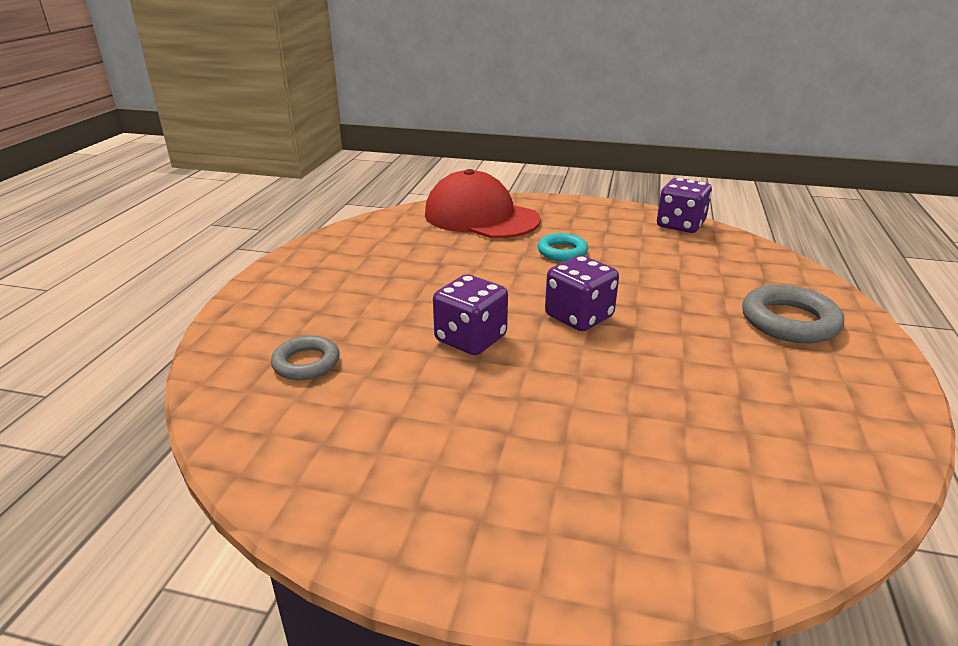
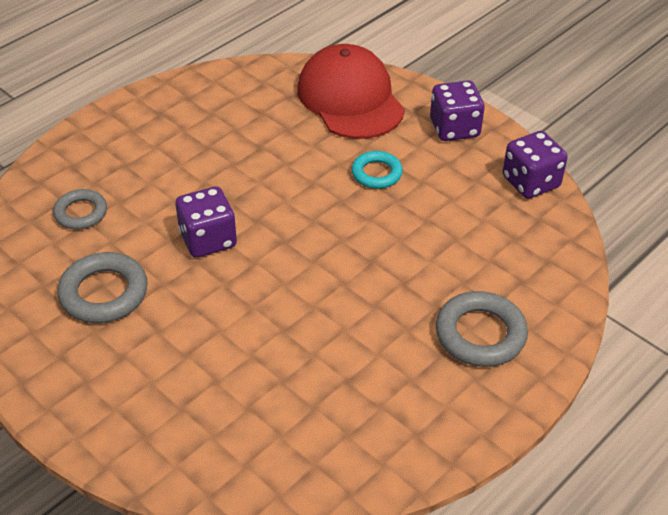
camera: 30 degrees right, 15 degrees up
purple dice [545,255,619,331] -> purple dice moved to [430,80,485,141]
none -> grey ring [57,252,148,323]

